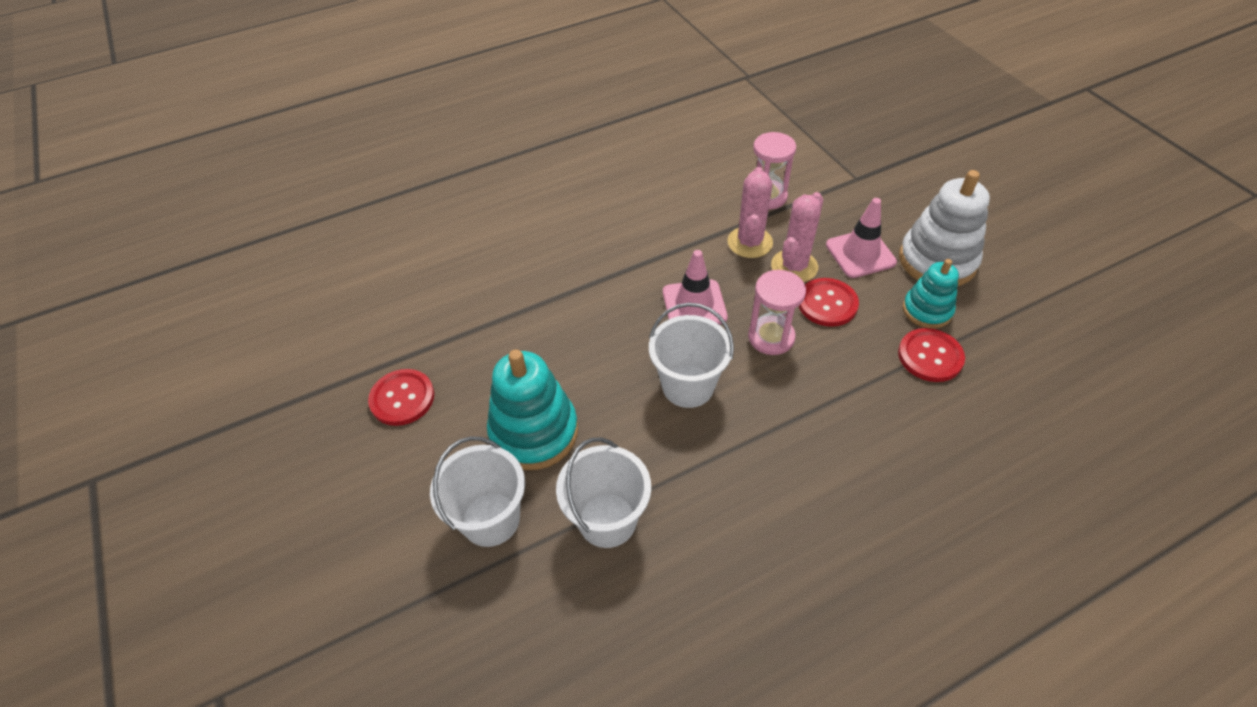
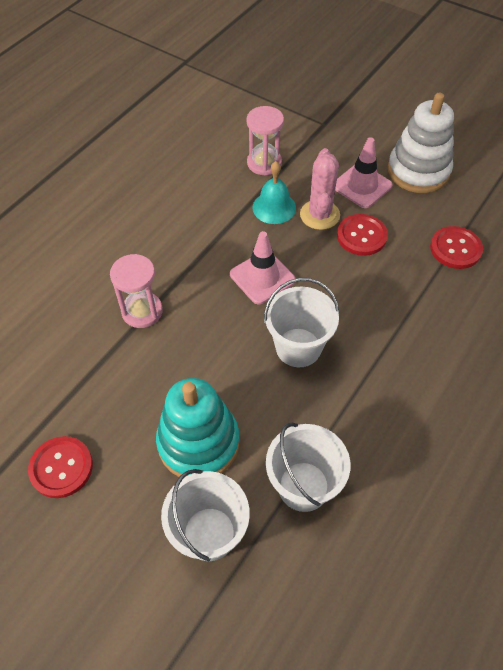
camera: 30 degrees left, 5 degrees up
pink cactus [727,167,773,258] -> turquoise bell [252,161,296,224]
pink hourglass [748,270,806,355] -> pink hourglass moved to [110,254,163,328]
turquoise stacking toy [903,259,959,329] -> none

